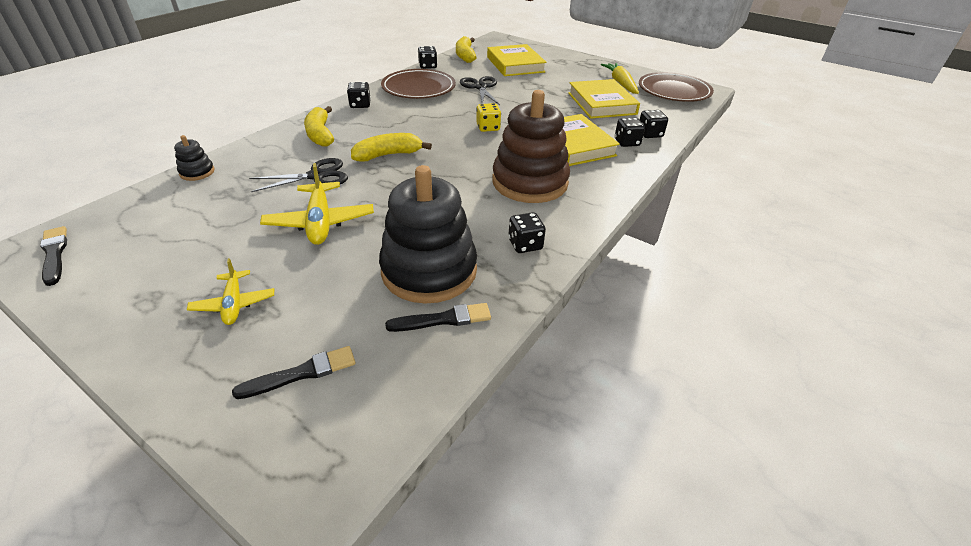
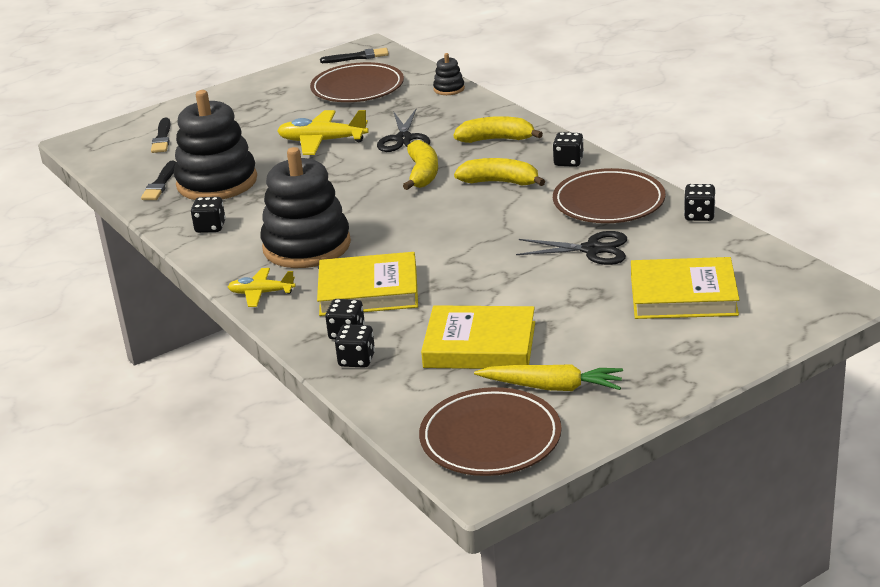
camera: 115 degrees right, 10 degrees down
yellow plane [187,258,274,325] -> yellow plane moved to [228,268,296,307]
yellow banana [456,36,477,63] -> yellow banana moved to [454,158,545,186]
yellow dice [476,103,501,132] -> none
brown stacking toy [492,90,570,203] -> black stacking toy [261,147,351,268]
none -> brown plate [310,62,404,102]

